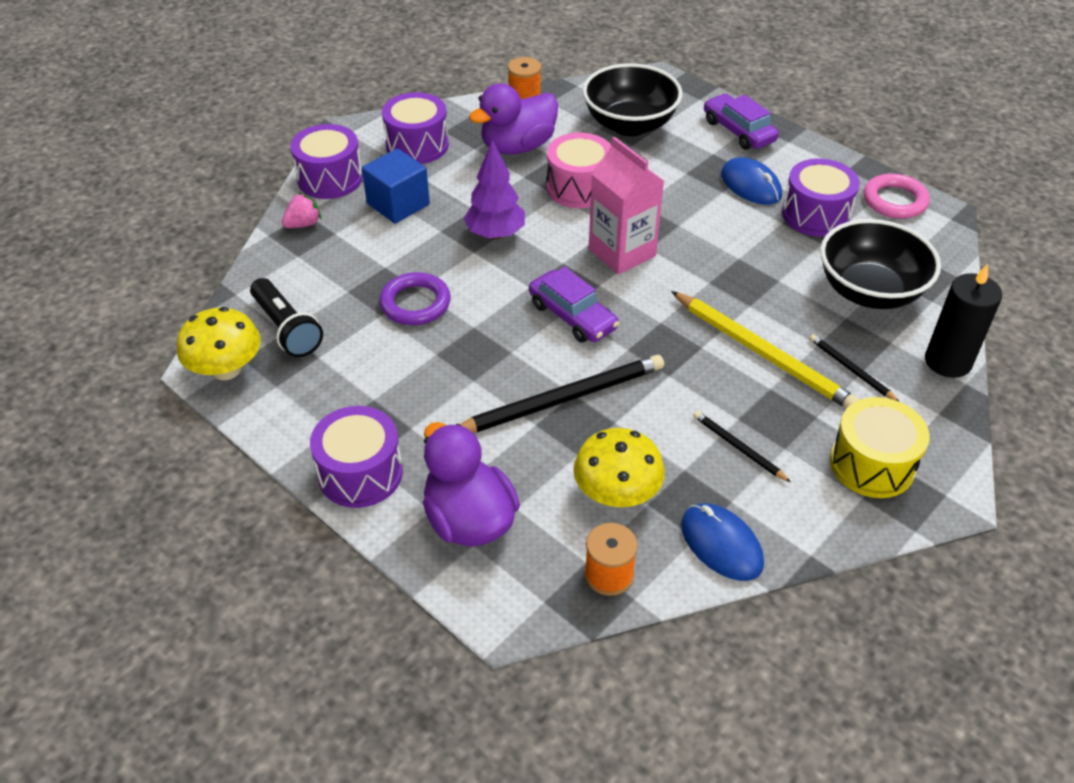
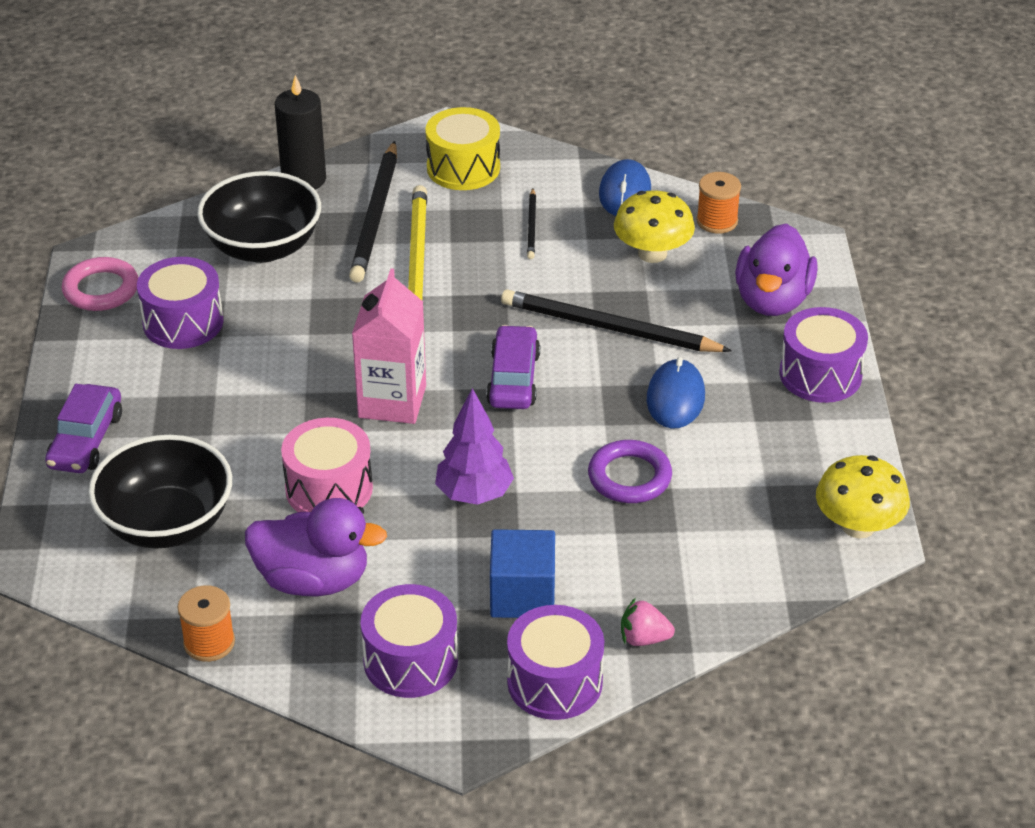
camera: 135 degrees left, 5 degrees down
black flashlight [250,278,323,357] -> none
blue mouse [721,157,782,205] -> blue mouse moved to [647,357,705,429]
black pencil [809,334,899,401] -> black pencil [349,141,397,283], size x2.02

